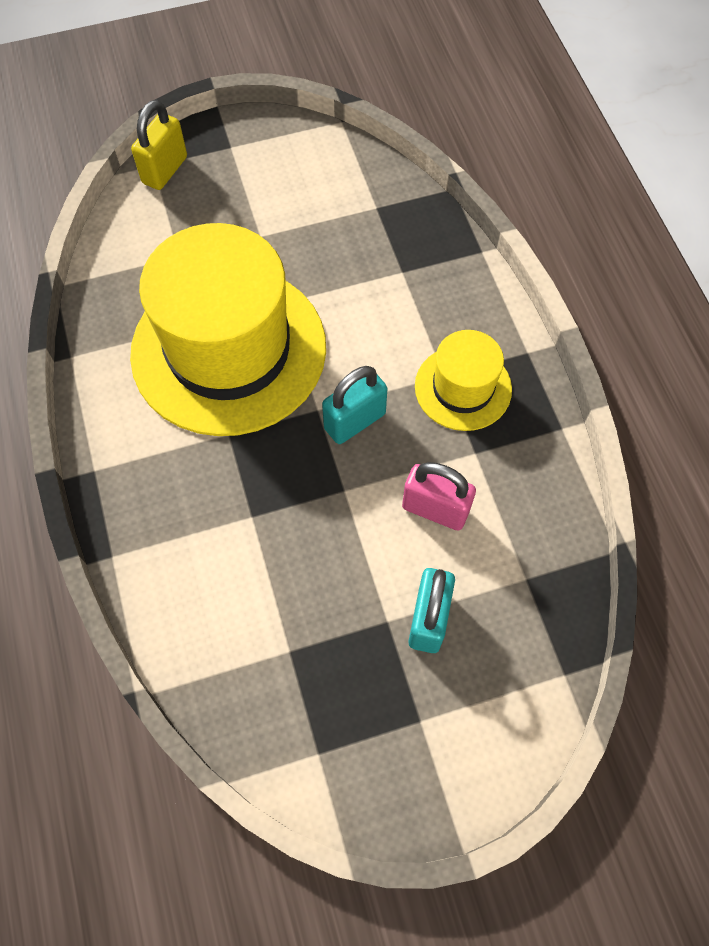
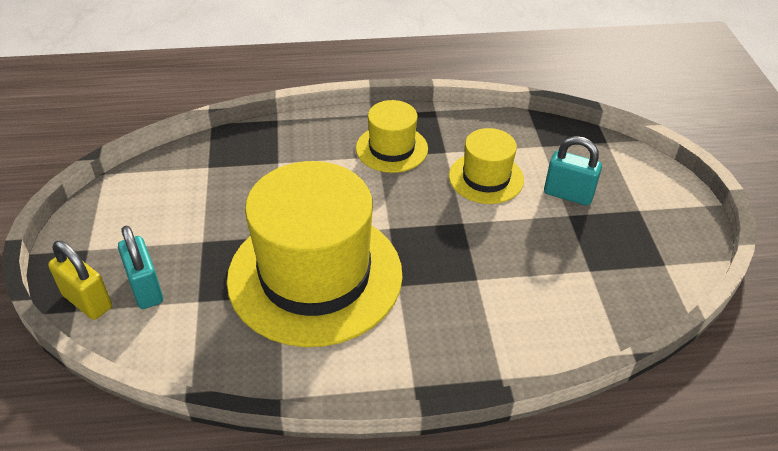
camera: 80 degrees left, 20 degrees down
turquoise padlock [322,366,388,444] -> turquoise padlock moved to [118,225,163,309]
pink padlock [402,462,476,531] -> yellow hat [449,128,524,204]

